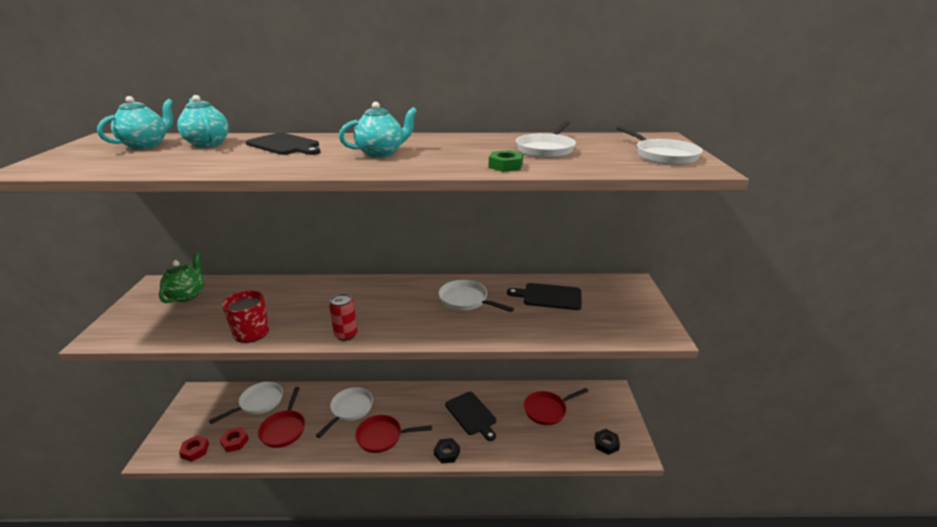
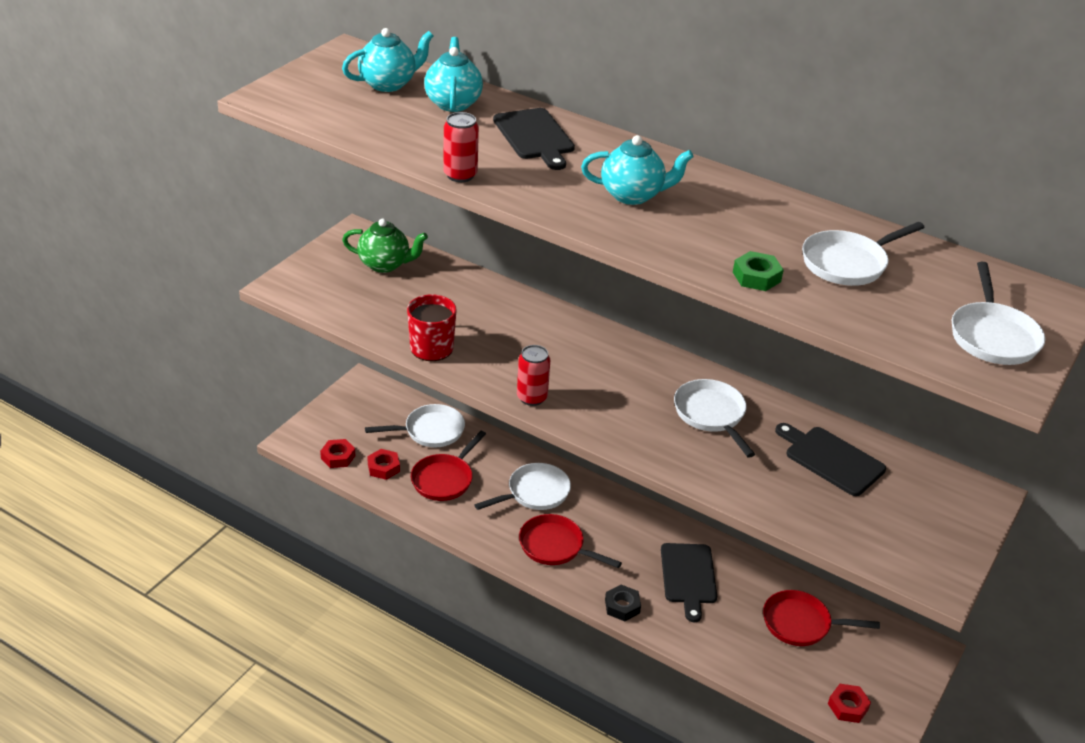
camera: 30 degrees right, 10 degrees up
green teapot [159,252,204,303] -> green teapot turned 60 degrees clockwise [342,218,428,273]
black nut [594,429,620,455] -> red nut [828,684,871,723]
none -> red can [443,112,479,182]

